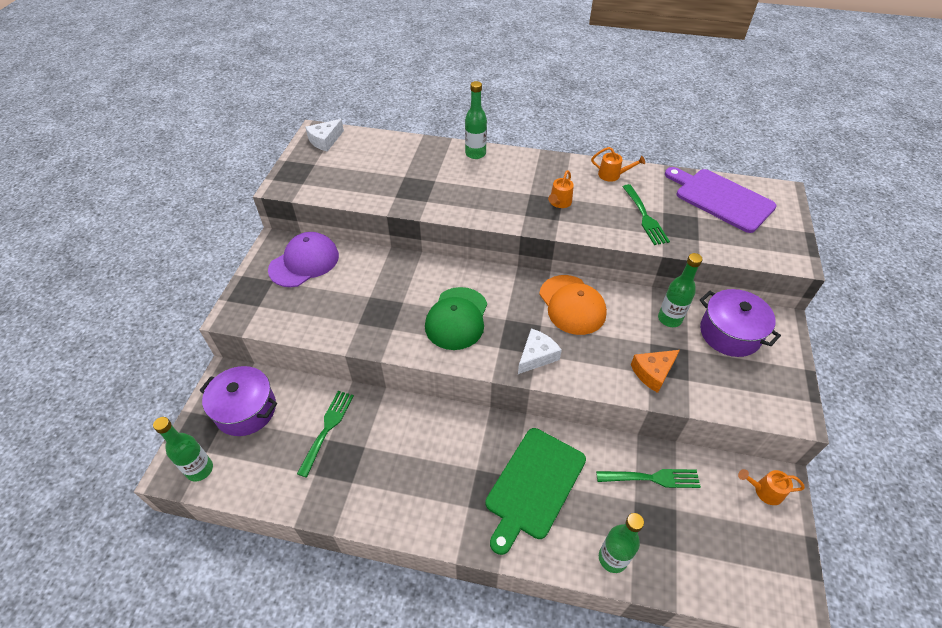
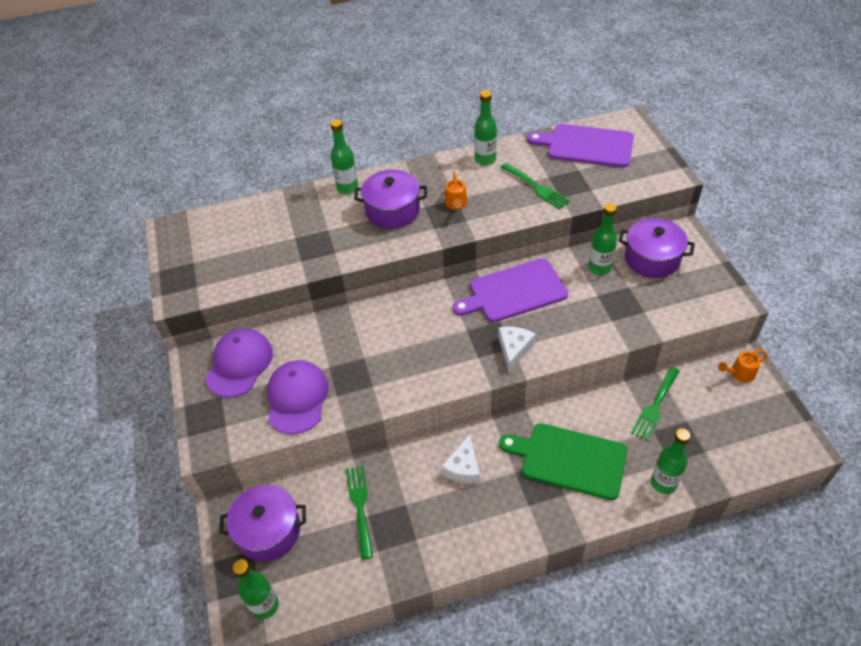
camera: 25 degrees left, 0 degrees up
white cheese [305,119,344,152] -> white cheese moved to [441,434,480,483]
green cap [425,287,487,350] -> none
green cutting board [485,428,586,555] -> green cutting board turned 105 degrees clockwise [499,423,627,500]
orange cap [539,275,607,335] -> purple cutting board [453,258,568,322]
orange watering can [591,147,645,182] -> green bottle [474,90,497,166]
green fork [596,469,701,488] -> green fork turned 150 degrees clockwise [631,367,680,441]
orange cheese [631,350,680,393] -> none
none -> purple cap [267,360,329,434]
none -> purple pot [354,169,427,229]

